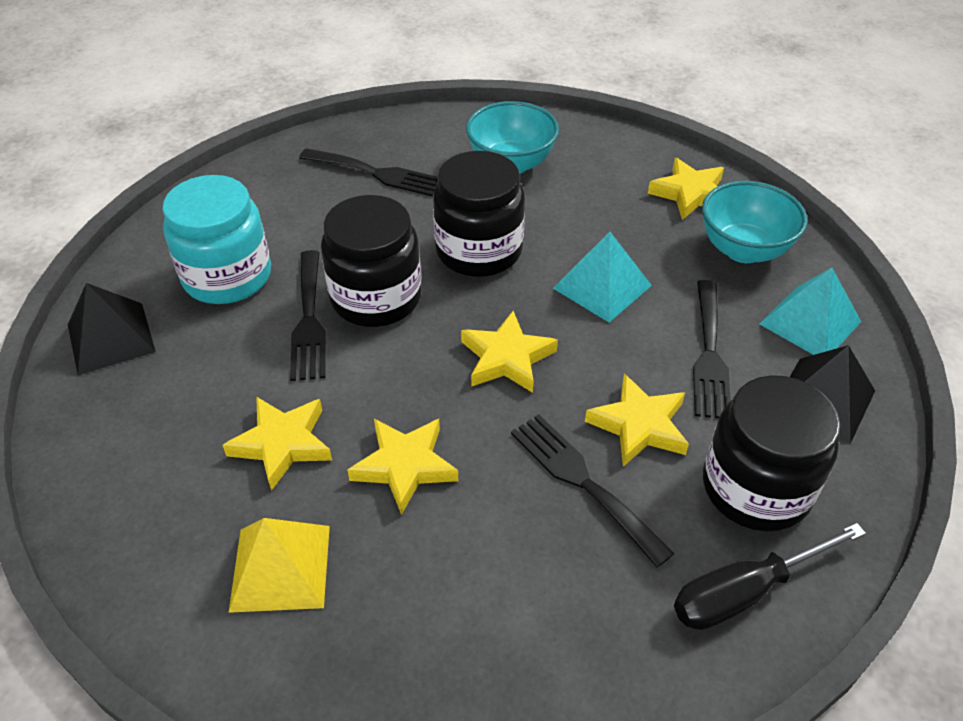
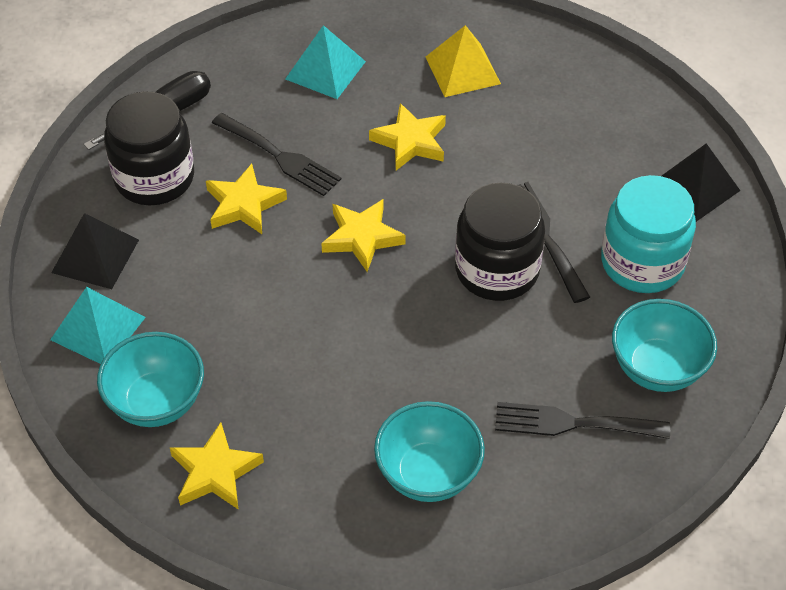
camera: 165 degrees right, 5 degrees up
yellow star [223,397,332,491] -> none
black jar [433,151,525,277] -> none
turquoise pyramid [553,232,652,322] -> turquoise pyramid moved to [285,25,366,99]
black fork [693,280,731,419] -> none
none -> turquoise bowl [612,299,717,392]

